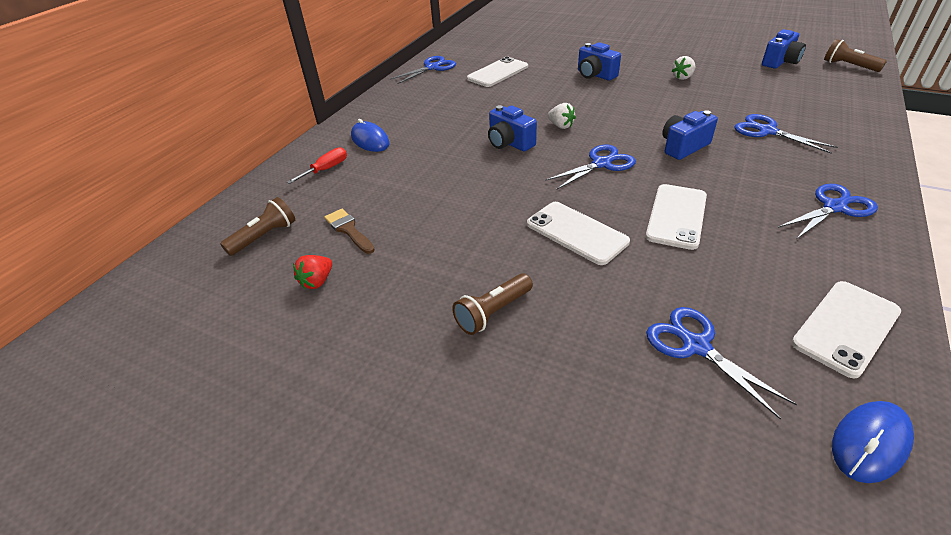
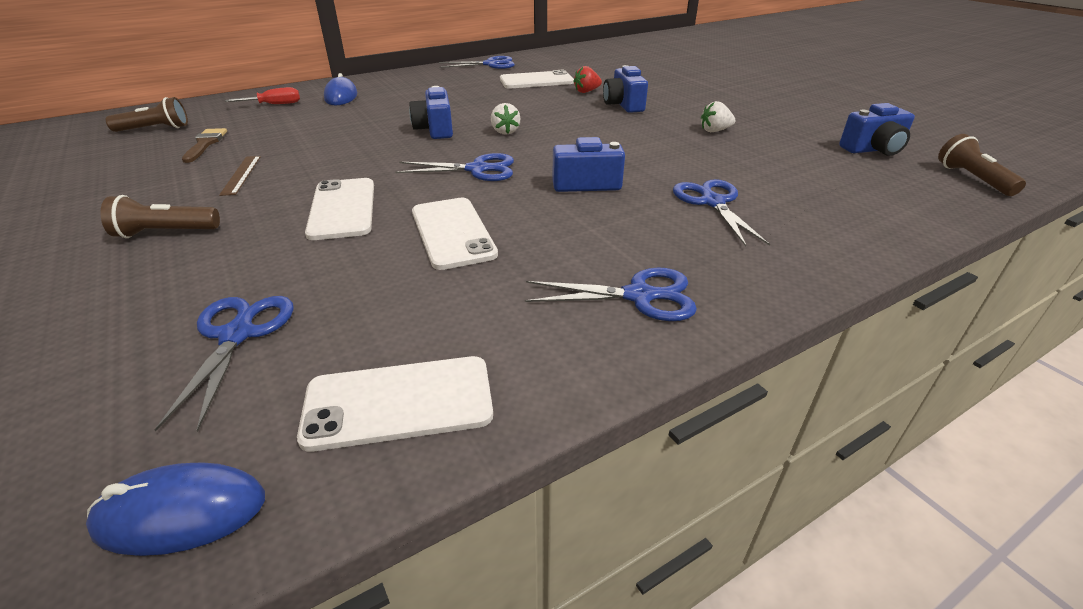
camera: 30 degrees right, 5 degrees down
red strawberry [293,255,332,289] -> red strawberry moved to [573,66,602,93]
white phone [646,184,707,250] -> white phone turned 75 degrees counterclockwise [412,197,498,270]
none -> brown ruler [219,156,261,196]

